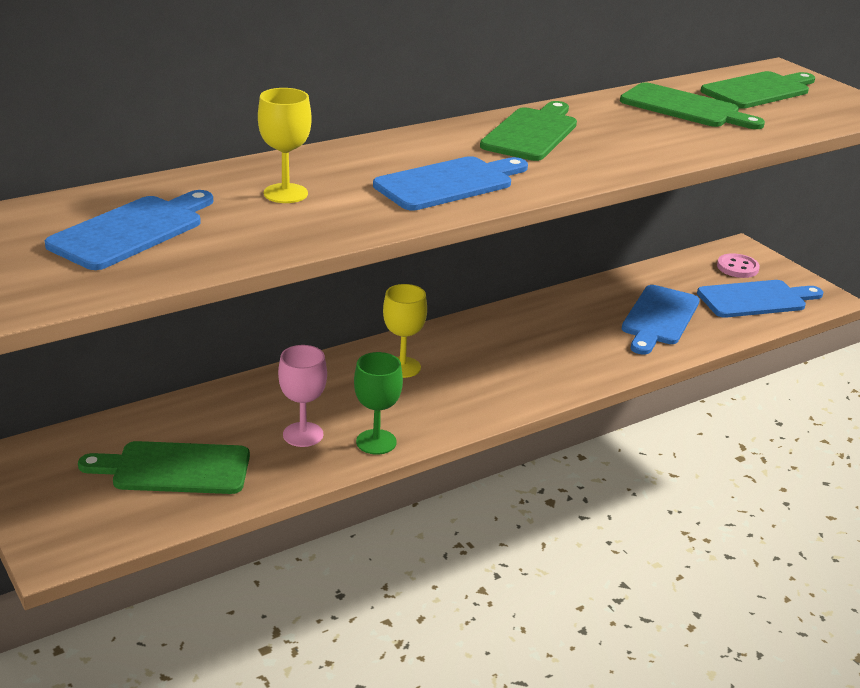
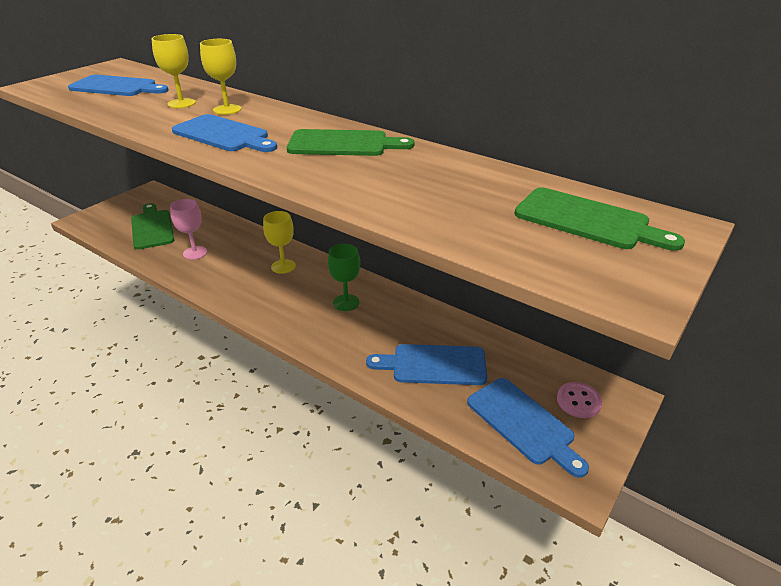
camera: 70 degrees right, 5 degrees up
green goblet [354,352,403,455] -> green goblet moved to [328,244,360,311]
green cutting board [620,82,765,129] -> none
none -> yellow goblet [200,39,241,115]

